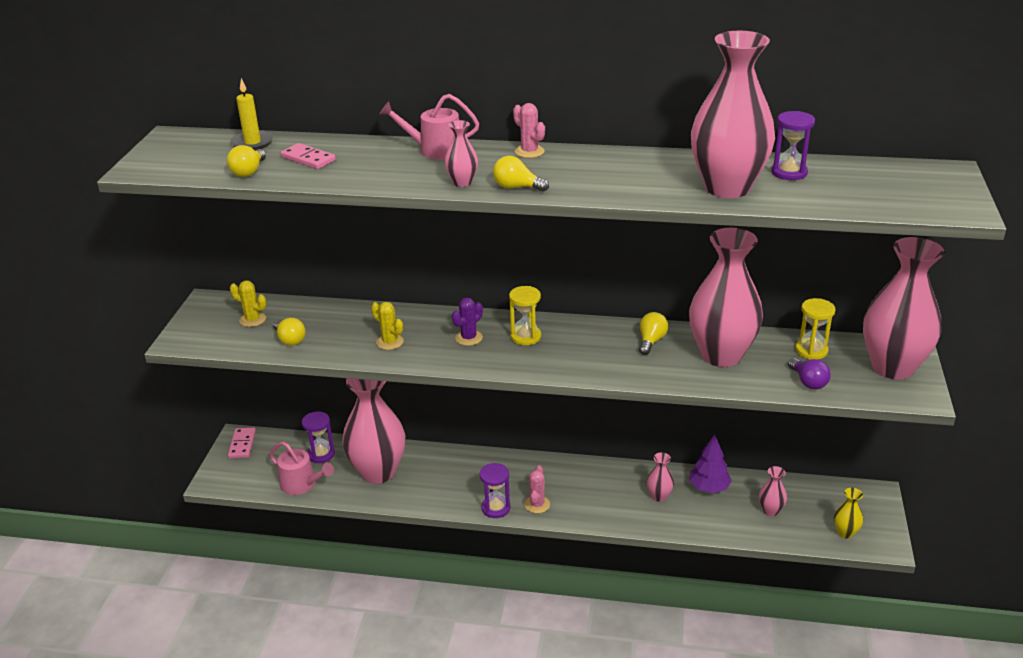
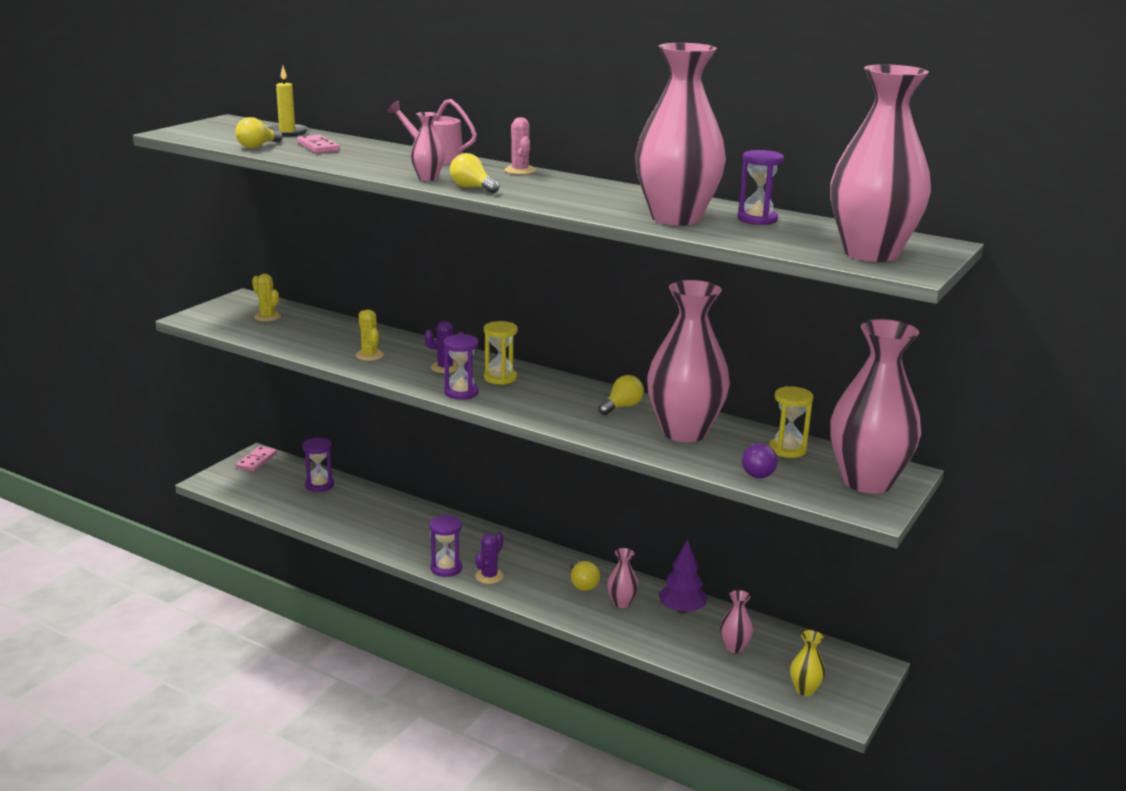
camera: 20 degrees right, 10 degrees down
pink watering can [269,442,334,495] -> none
yellow light bulb [273,318,306,346] -> yellow light bulb moved to [571,561,600,591]
pink vase [342,378,405,484] -> pink vase moved to [830,64,931,262]
pink cactus [525,465,550,513] -> purple cactus [475,532,504,584]
none -> purple hourglass [444,334,479,400]

